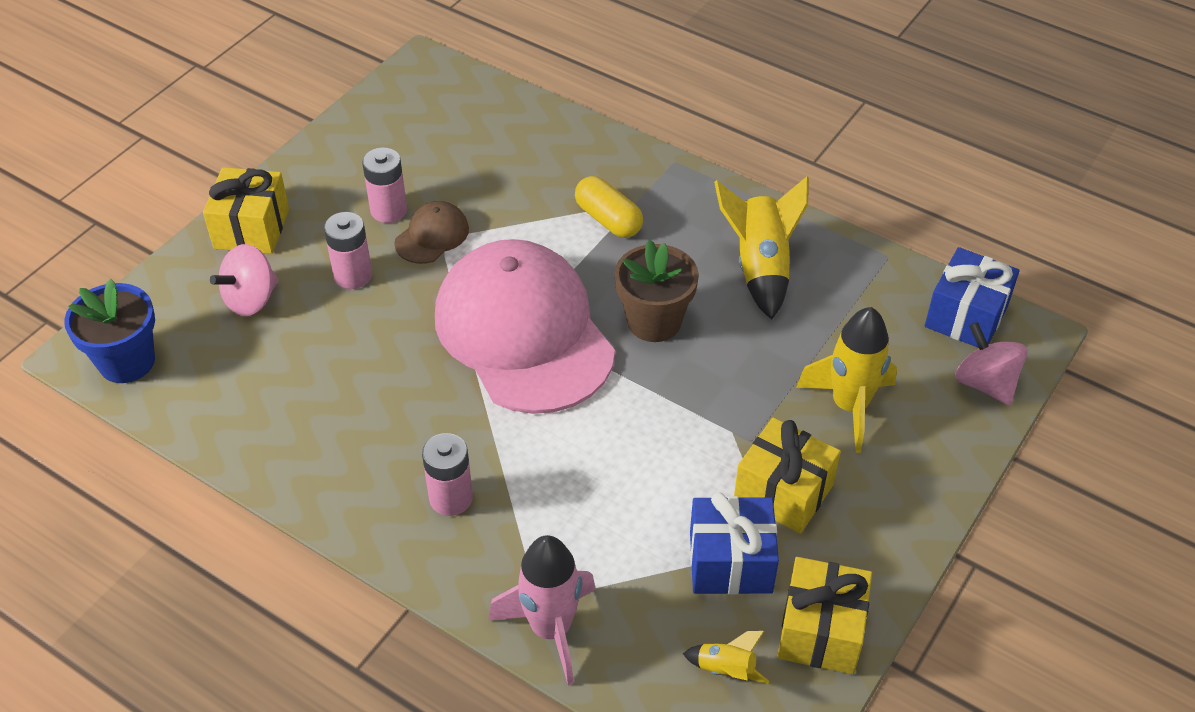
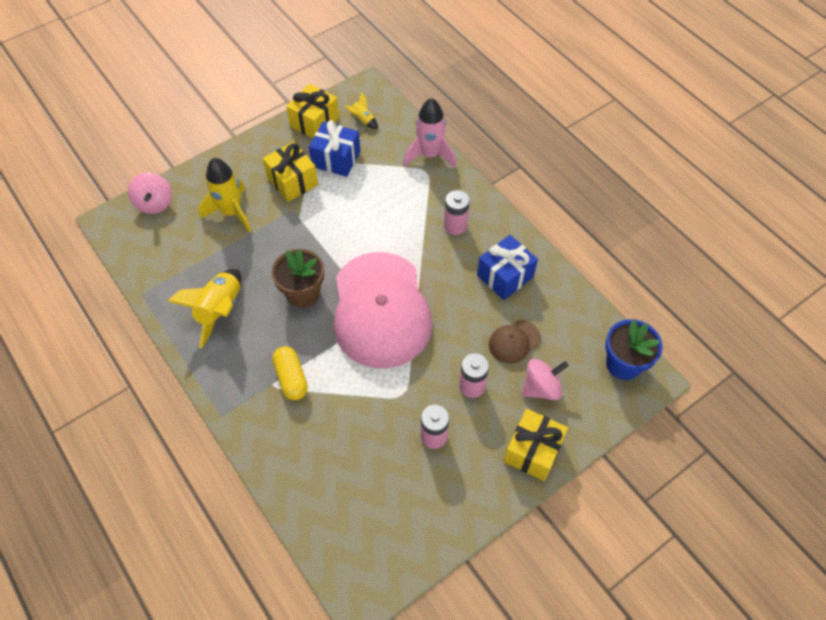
camera: 160 degrees left, 10 degrees up
brown cap [394,201,469,264] -> brown cap moved to [489,320,541,364]
blue gift [925,247,1020,348] -> blue gift moved to [477,235,538,300]

